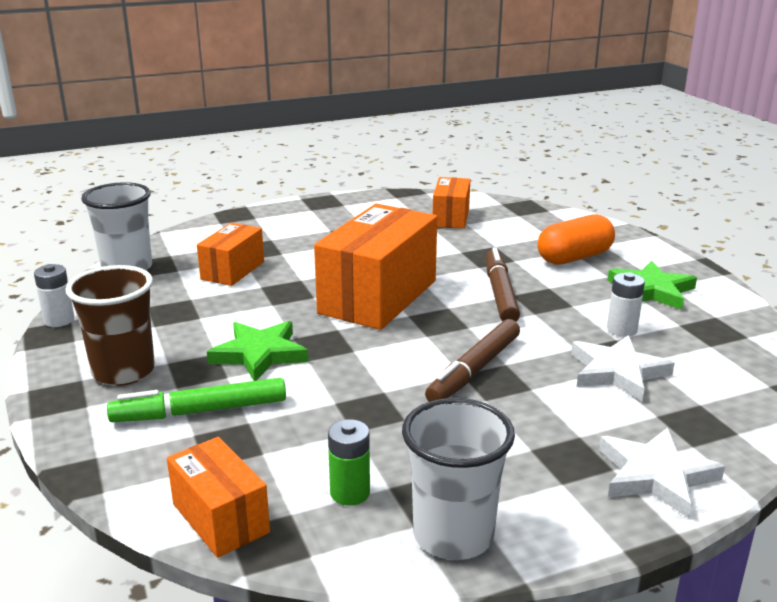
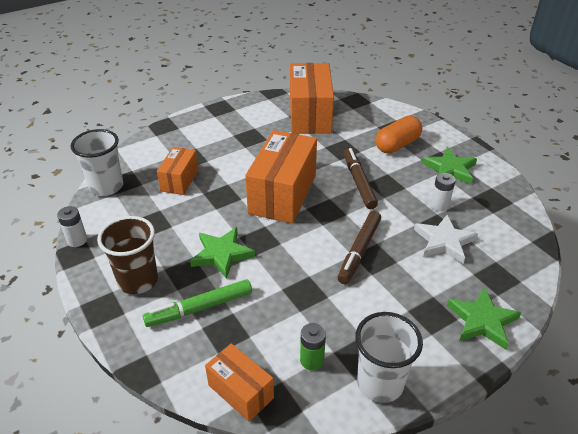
camera: 10 degrees left, 15 degrees up
orange box [433,177,470,229] -> orange box [290,63,334,134], size x1.84
white star [599,427,725,518] -> green star [447,287,521,350]

